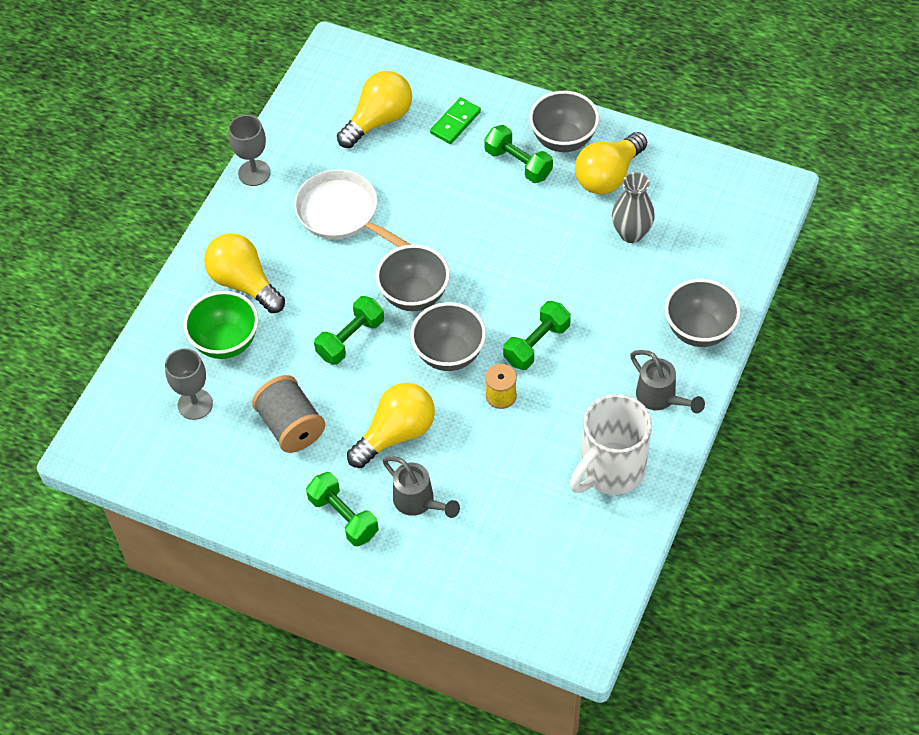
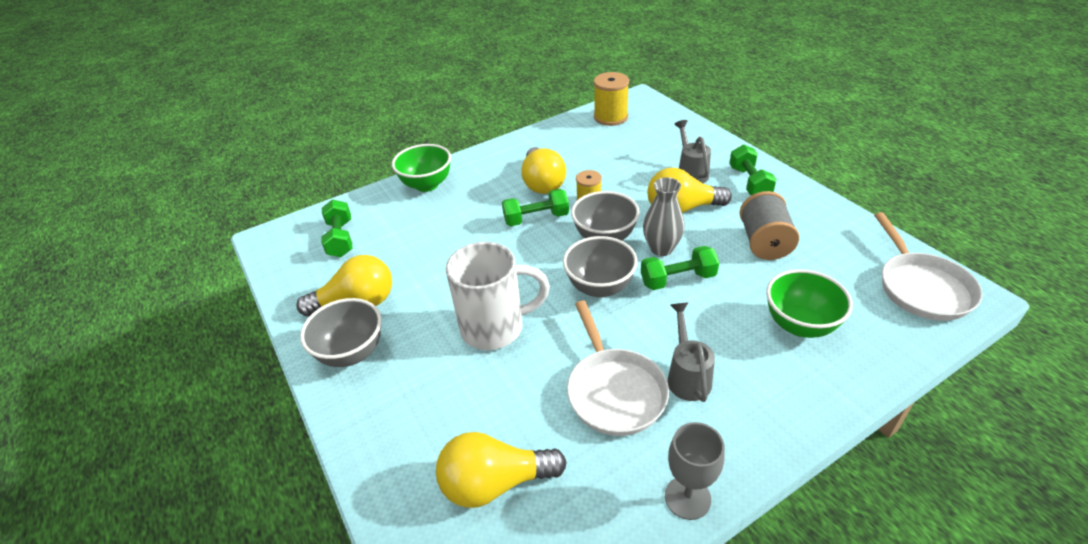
camera: 145 degrees left, 15 degrees down
grey goblet [165,348,213,420] -> none
yellow light bulb [204,233,285,313] -> yellow light bulb moved to [521,147,566,194]
green domino [430,97,481,144] -> none
green dumbbell [484,125,553,183] -> green dumbbell moved to [321,199,352,257]
white mug [570,394,652,495] -> white mug moved to [446,242,550,350]
grey vase [612,172,655,243] -> grey vase moved to [643,177,685,256]
grey watering can [630,350,705,413] -> grey watering can moved to [667,303,715,402]
grey bowl [665,279,741,347] -> green bowl [392,144,451,192]
none -> yellow spool [594,72,629,126]
none -> white pan [874,212,983,321]

